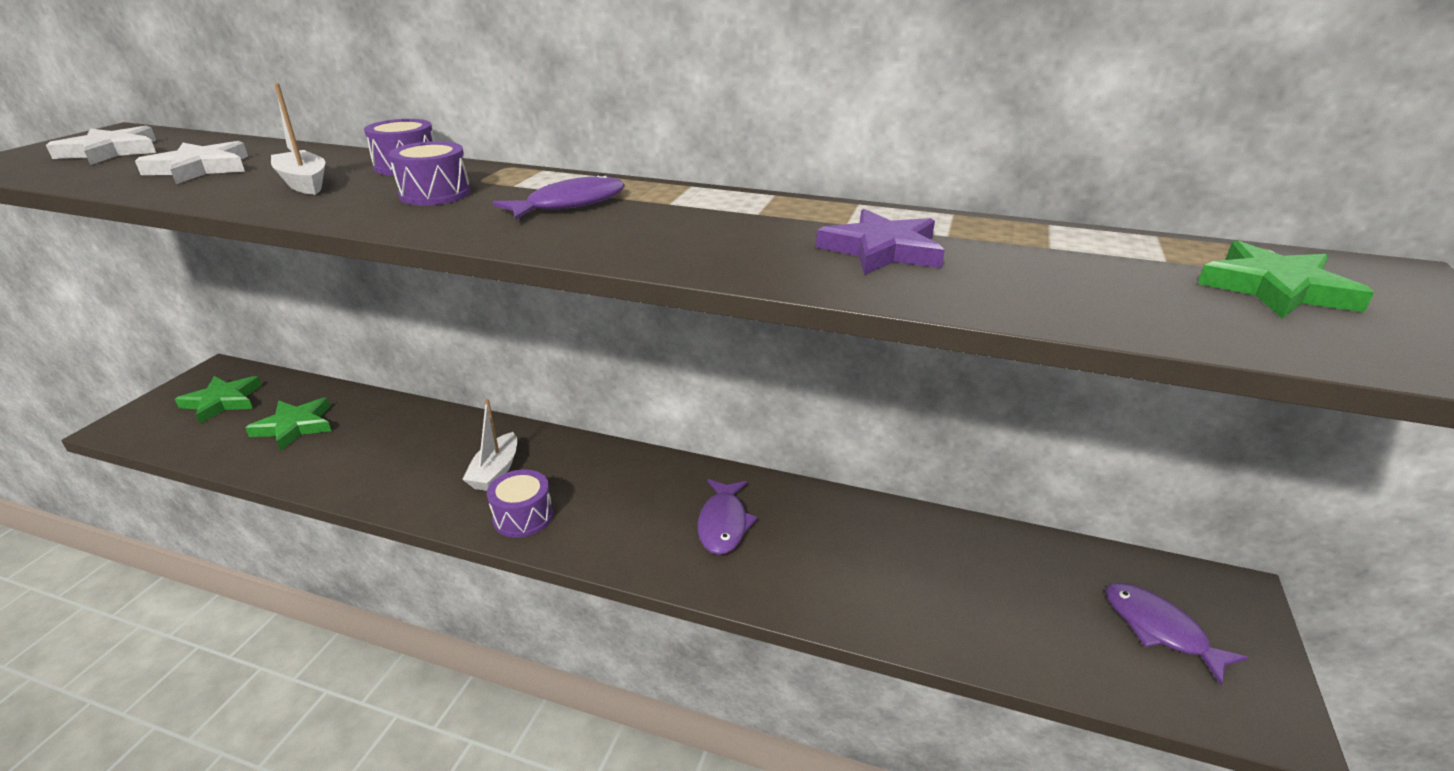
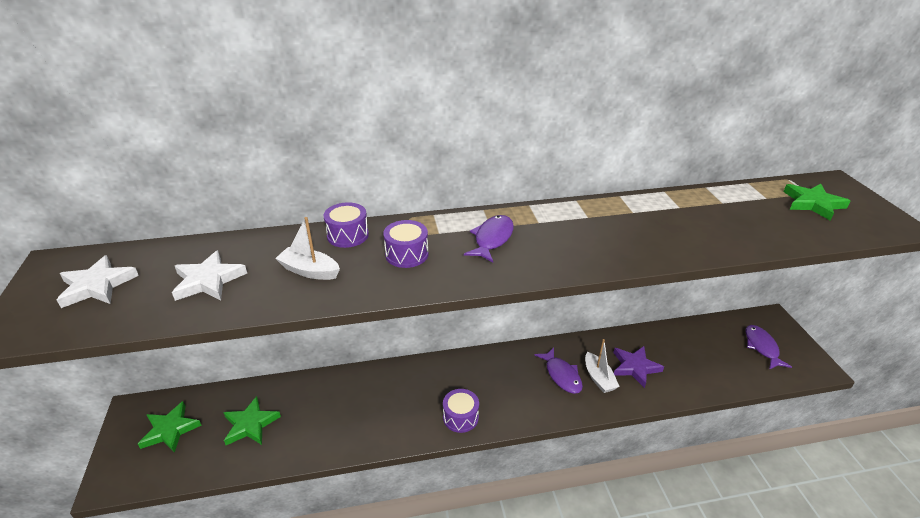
camera: 30 degrees left, 5 degrees up
white boat [462,399,517,491] -> white boat moved to [585,339,620,393]
purple star [816,209,945,275] -> purple star moved to [613,346,664,388]
purple fish [1105,582,1248,686] -> purple fish turned 60 degrees clockwise [746,325,792,369]

